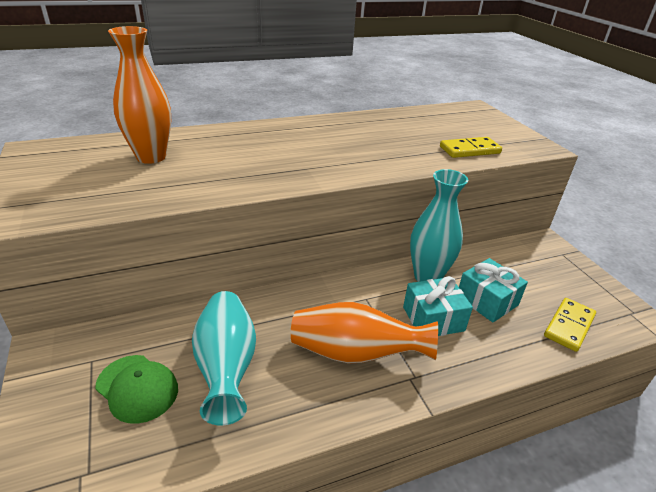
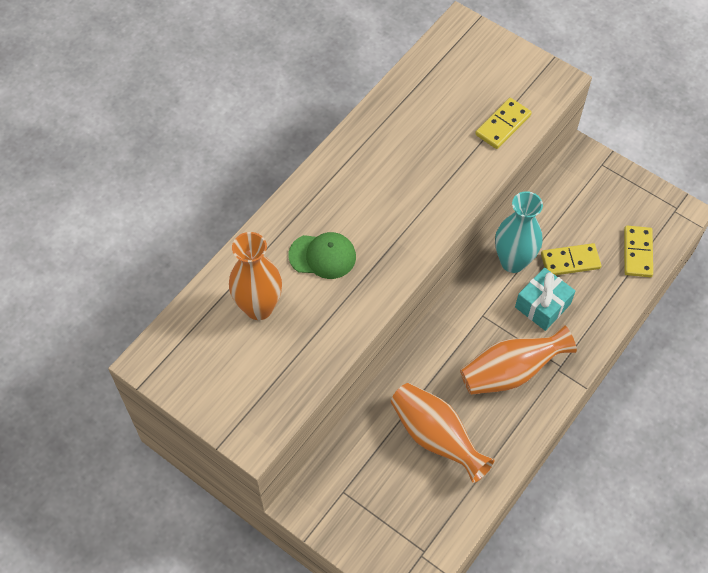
camera: 30 degrees left, 25 degrees up
green cap [95,355,178,424] -> green cap moved to [288,232,356,279]
turquoise vase [192,291,256,426] -> orange vase [391,383,495,483]
turquoise gift [459,258,528,322] -> yellow domino [541,243,601,275]

